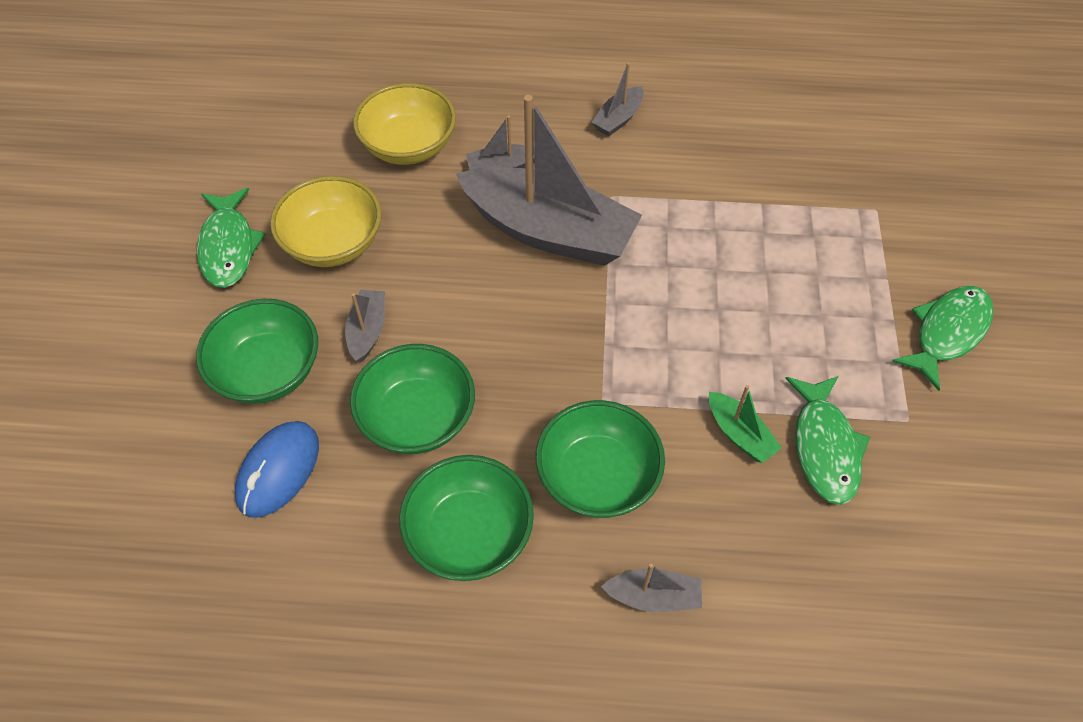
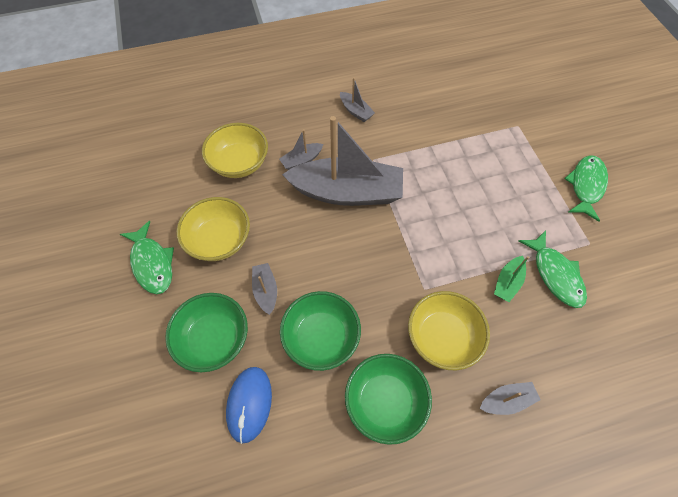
camera: 20 degrees left, 5 degrees up
green bowl [536,400,665,518] -> yellow bowl [408,291,490,370]
grey boat [592,63,644,136] -> grey boat turned 60 degrees counterclockwise [340,77,375,122]
green boat [709,385,782,463] -> green boat turned 90 degrees clockwise [494,256,529,302]

